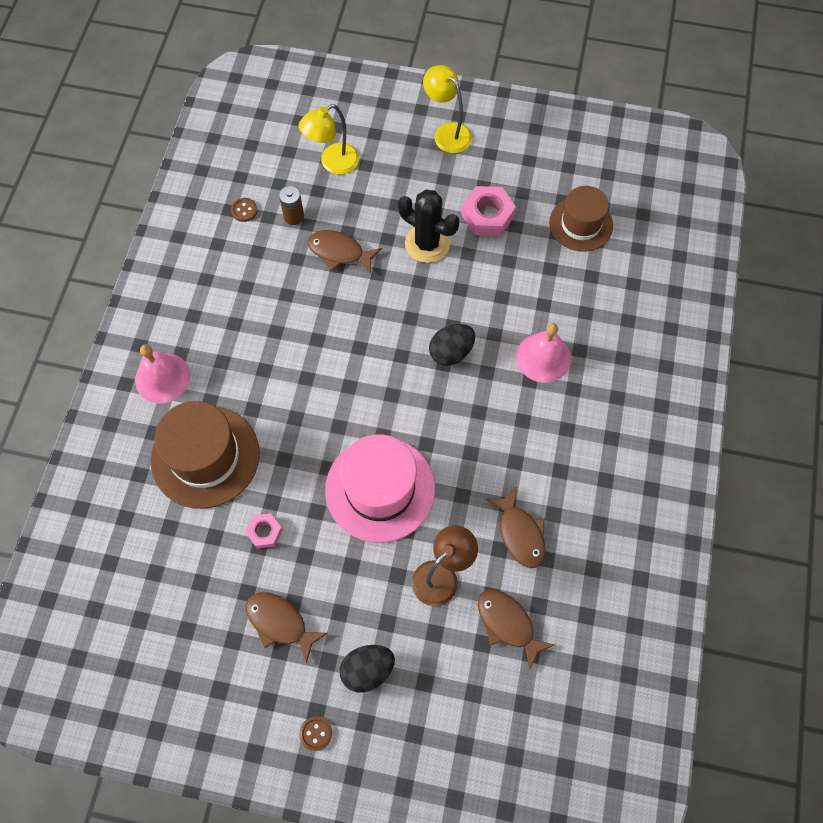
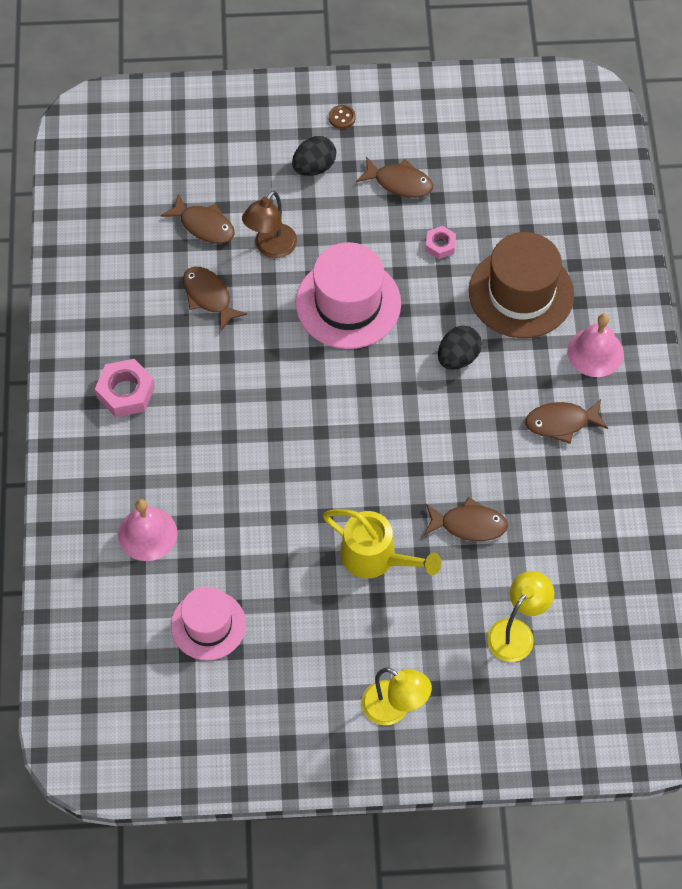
camera: 165 degrees right, 5 degrees down
brown button [231,198,258,222] -> none
brown battery [279,186,304,225] -> none
black cactus [398,189,459,263] -> yellow watering can [323,509,441,578]
black egg [429,324,475,366] -> black egg moved to [438,326,482,370]
pink nut [461,186,516,236] -> pink nut moved to [95,359,155,417]
pink bell [516,323,571,383] -> pink bell moved to [118,499,177,561]
brown hat [549,186,613,252] -> pink hat [171,587,246,661]
none -> brown fish [525,399,608,444]

